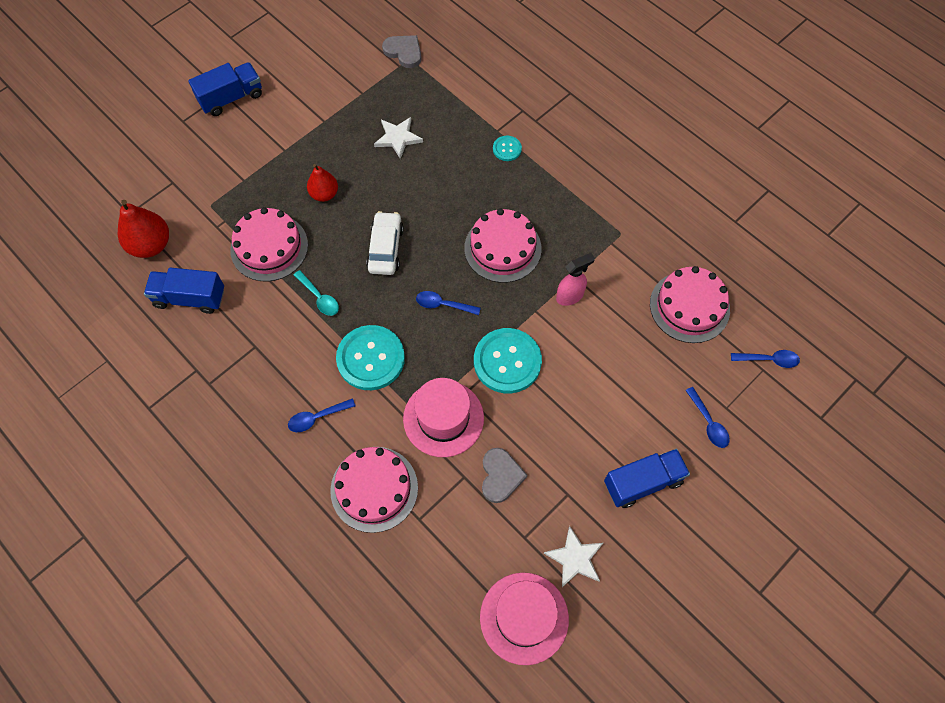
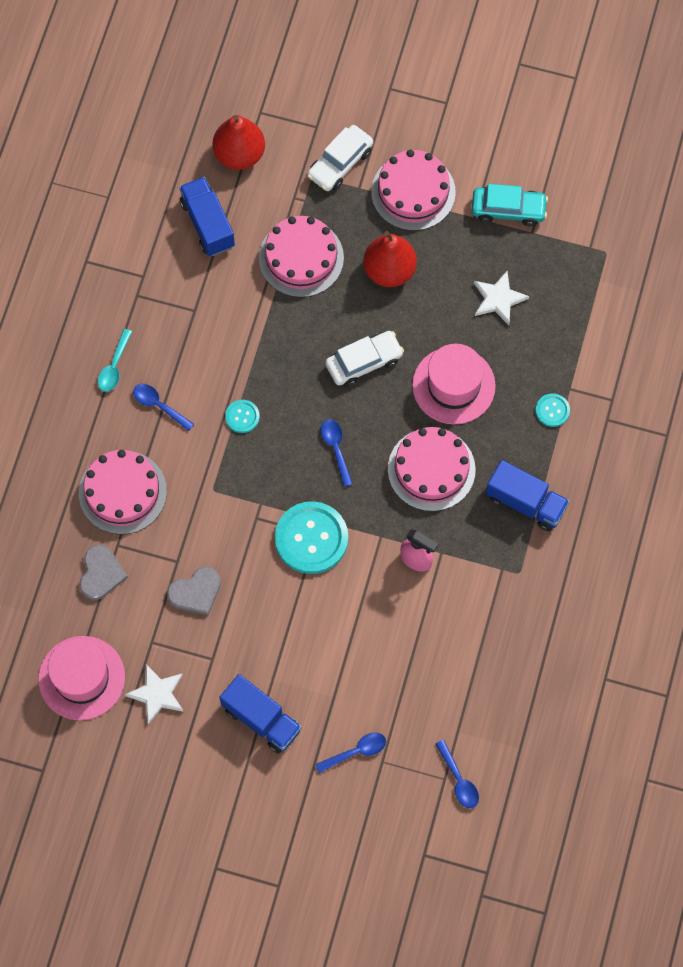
camera: 60 degrees right, 5 degrees up
blue truck [188,62,262,116] -> blue truck moved to [486,460,569,532]
turquoise spoon [294,270,339,316] -> turquoise spoon moved to [98,329,132,392]
red pear [307,164,338,202] -> red pear [363,231,417,287], size x1.53
turquoise button [336,325,405,390] -> turquoise button [225,400,260,433], size x0.48
grey heart [382,35,421,68] -> grey heart moved to [79,545,128,600]
pink hat [403,378,484,457] -> pink hat moved to [412,344,496,425]
pink cake [650,266,730,343] -> pink cake moved to [371,150,456,231]
blue spoon [685,387,730,448] -> blue spoon turned 150 degrees counterclockwise [315,733,386,773]
none -> white car [307,125,373,191]
none -> turquoise car [472,184,548,226]

